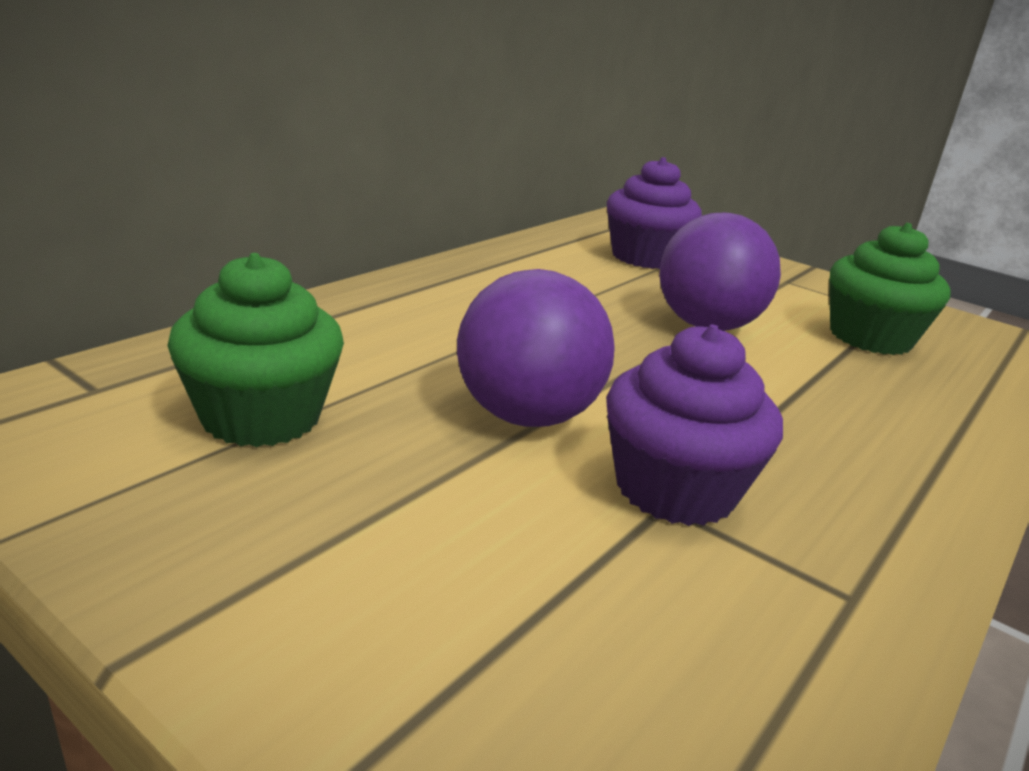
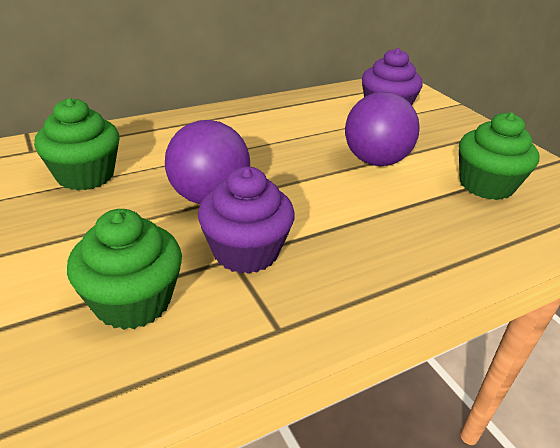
camera: 25 degrees right, 10 degrees up
none -> green cupcake [67,209,182,330]

